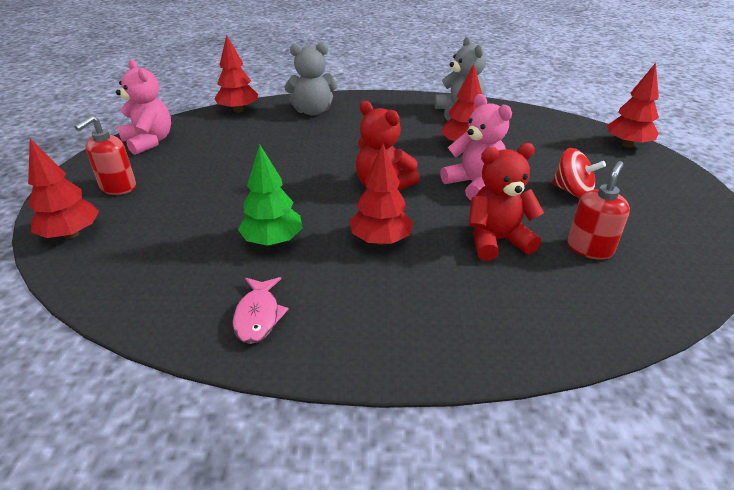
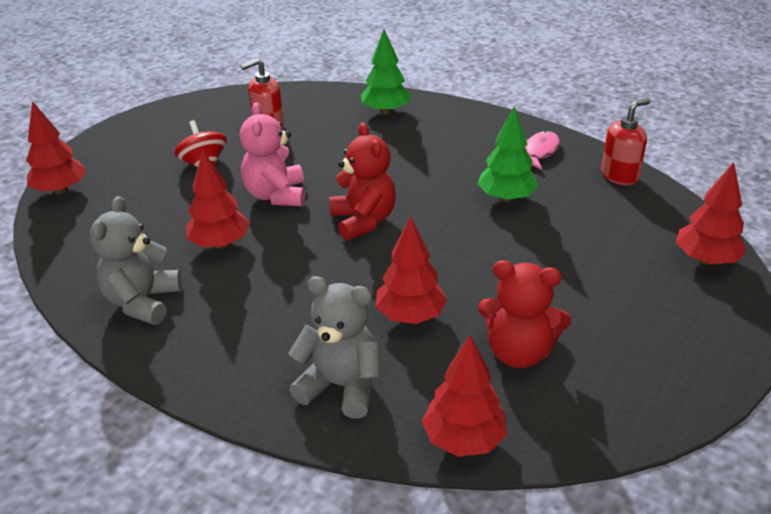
camera: 150 degrees left, 0 degrees up
red soap dispenser [74,115,136,195] -> red soap dispenser moved to [601,98,651,185]
pink teddy bear [116,60,171,155] -> none
red tree [350,144,413,245] -> red tree moved to [376,216,447,324]
red teddy bear [469,143,544,261] -> red teddy bear moved to [478,260,571,368]
none -> green tree [361,29,411,115]

